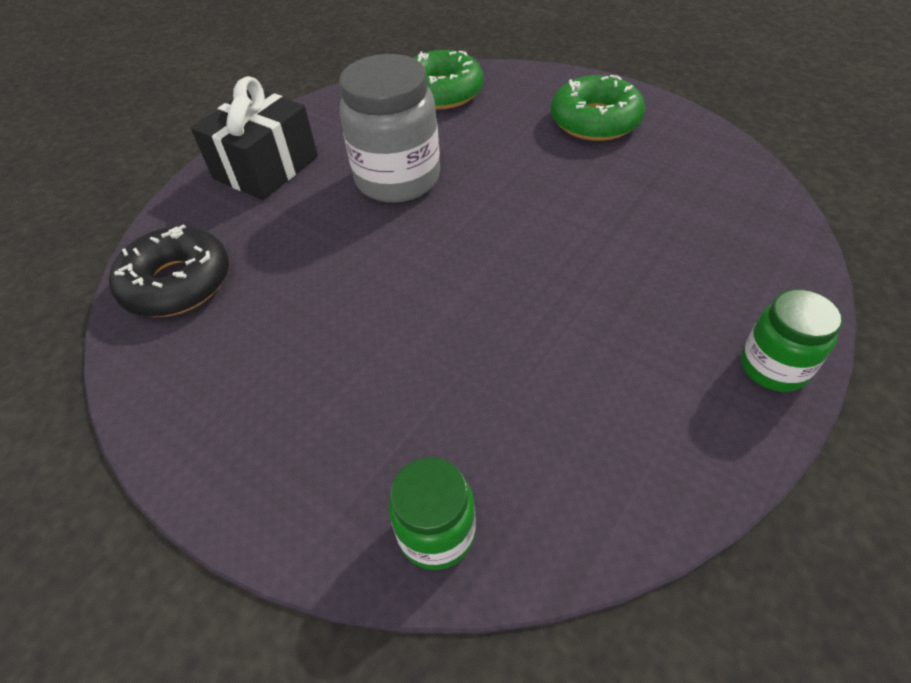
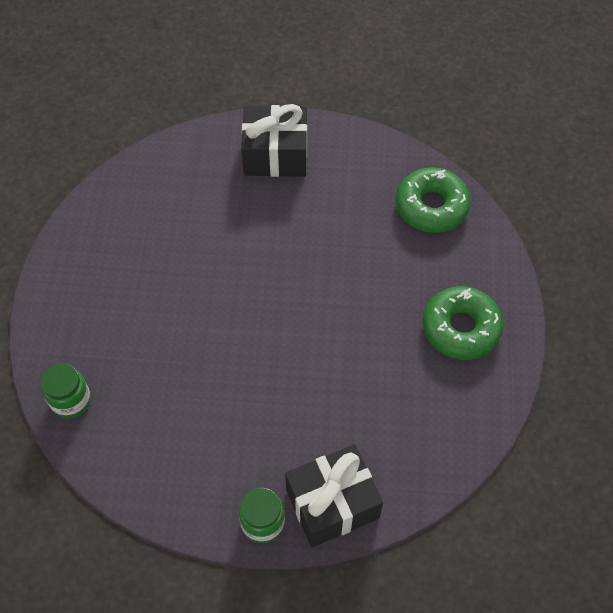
camera: 55 degrees right, 10 degrees up
black donut [109,224,229,317] -> none
grey jar [339,54,440,203] -> none
none -> black gift [285,444,383,547]

